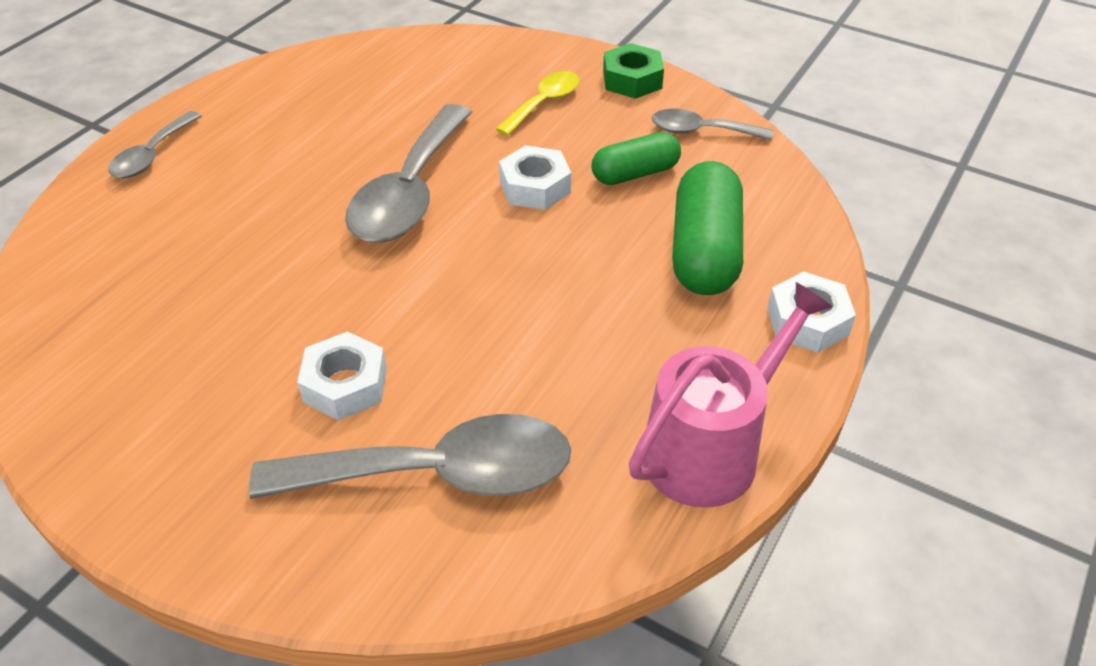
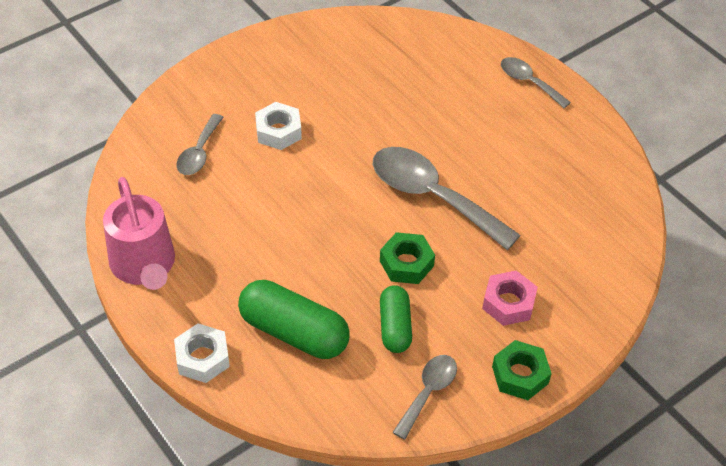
camera: 110 degrees right, 5 degrees up
grey spoon [249,414,571,499] -> grey spoon [176,114,224,175], size x0.54
yellow spoon [496,71,579,136] -> pink nut [482,270,538,326]
white nut [499,145,571,210] -> green nut [380,232,435,284]

